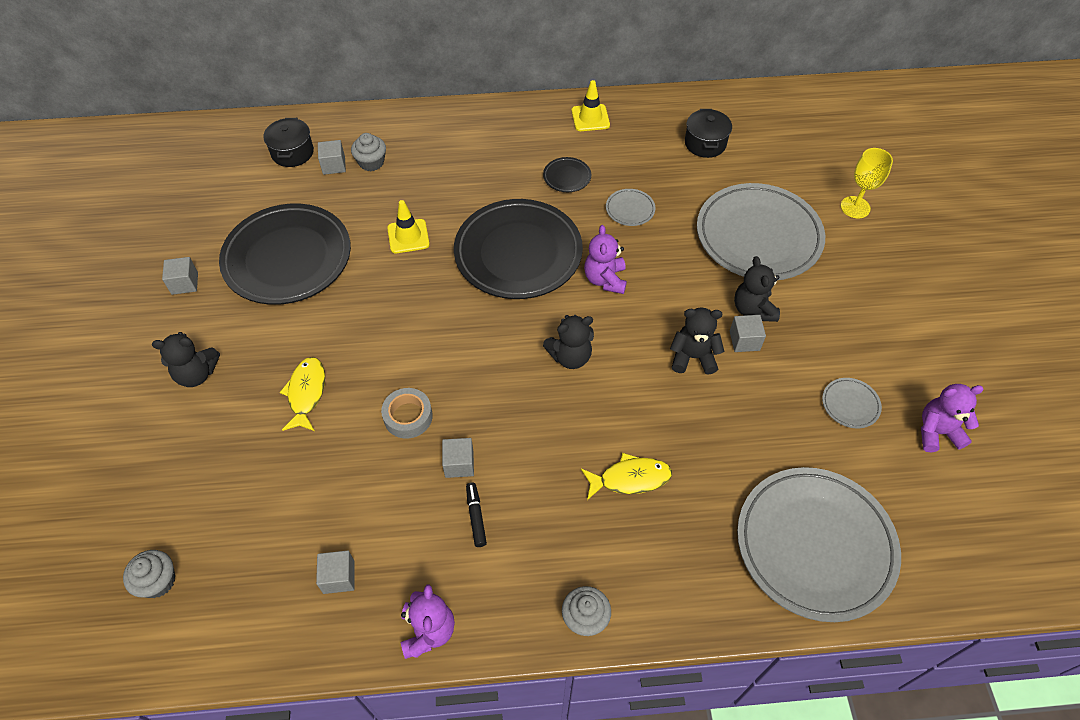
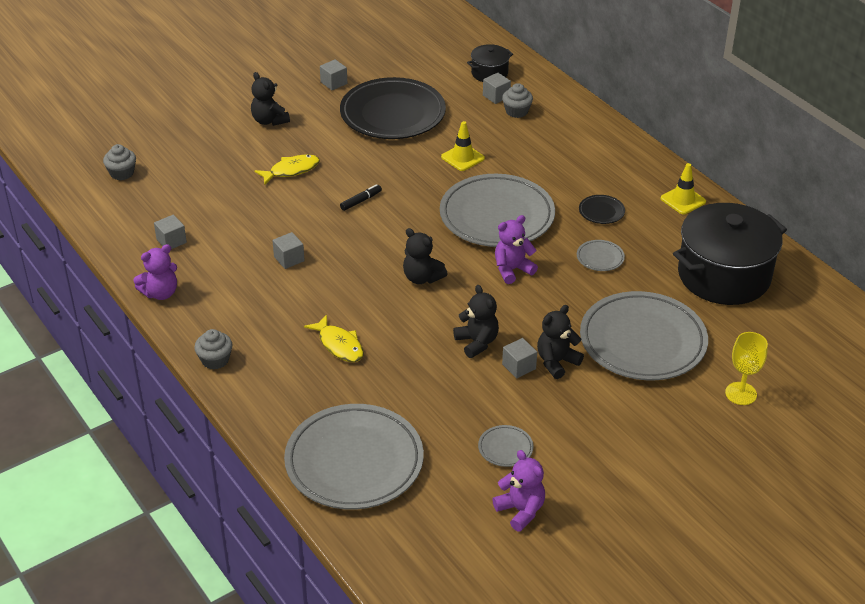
camera: 60 degrees right, 15 degrees down
grey tape [381,388,433,439] -> none
black plate [454,199,583,299] -> grey plate [440,174,555,247]
black marker [466,482,487,547] -> black marker moved to [340,184,382,211]
black pot [685,109,732,158] -> black pot [673,203,787,305], size x2.12

